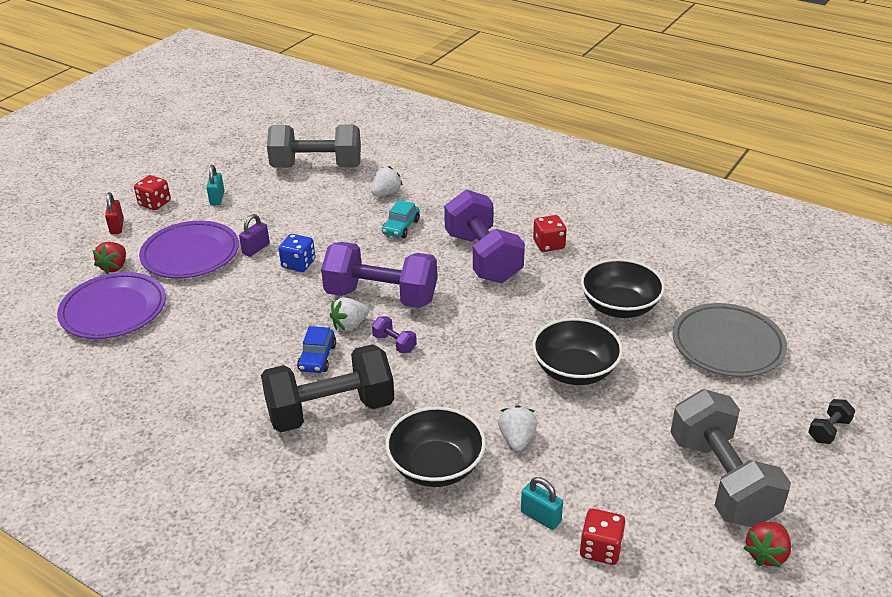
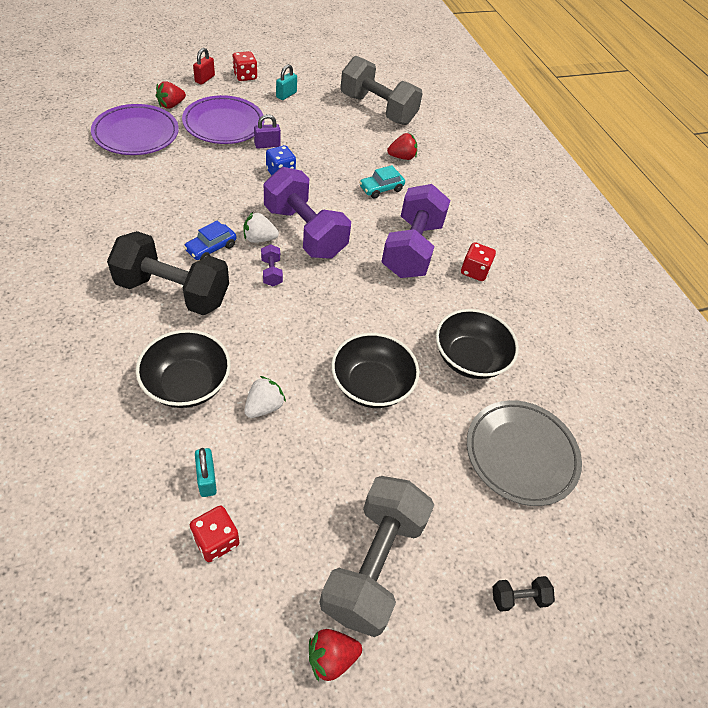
camera: 30 degrees right, 15 degrees up
white strawberry [372,166,403,196] -> red strawberry [387,133,417,160]

